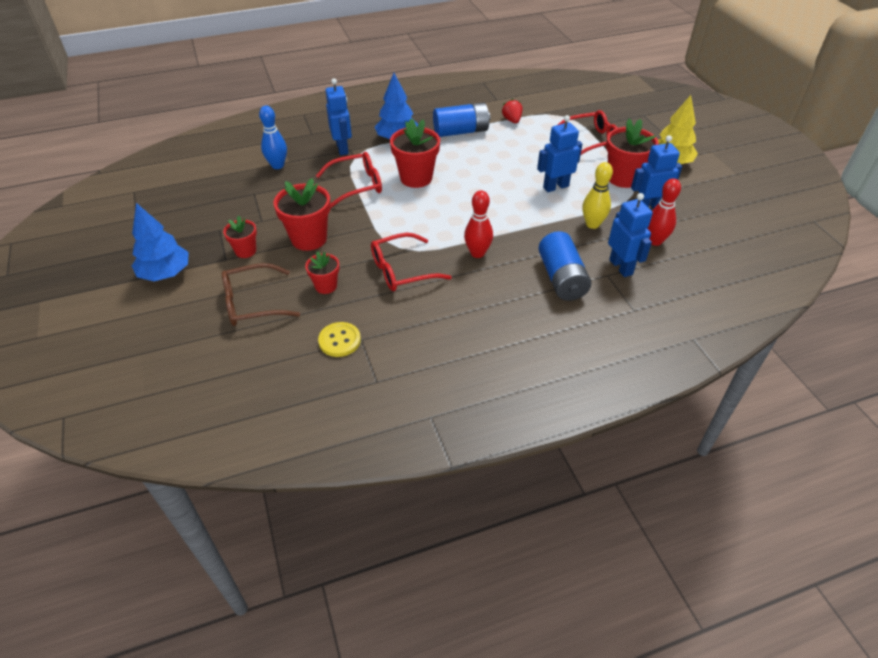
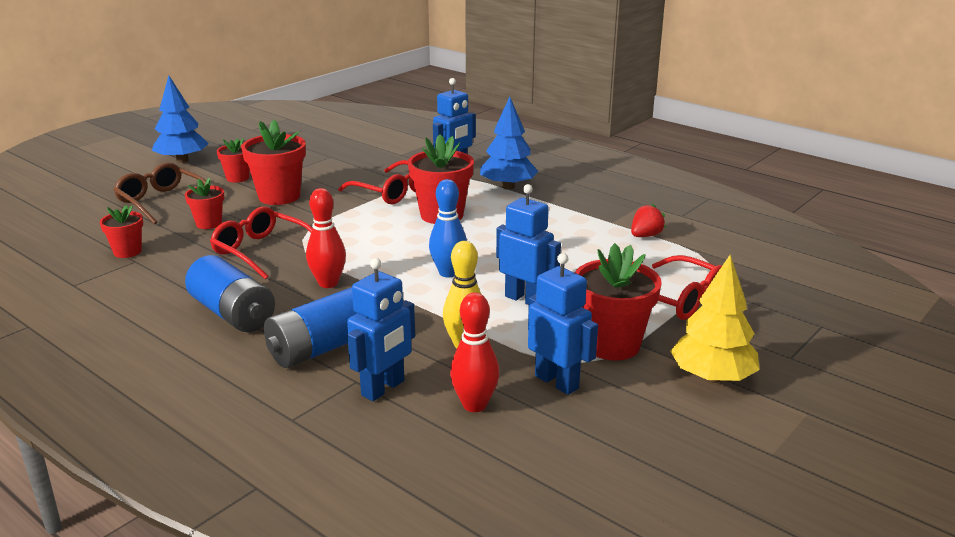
camera: 60 degrees right, 20 degrees down
blue bowling pin [259,106,287,169] -> blue bowling pin moved to [429,179,467,277]
yellow button [318,322,361,357] -> red flower pot [100,205,143,258]
blue battery [433,102,490,137] -> blue battery moved to [185,255,275,332]

